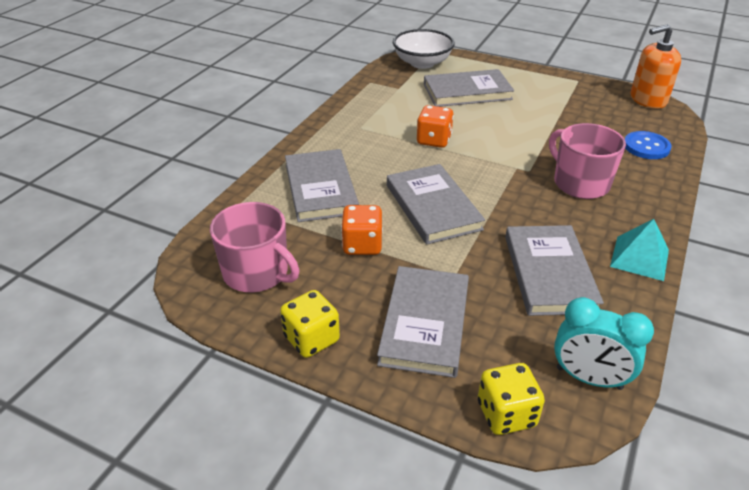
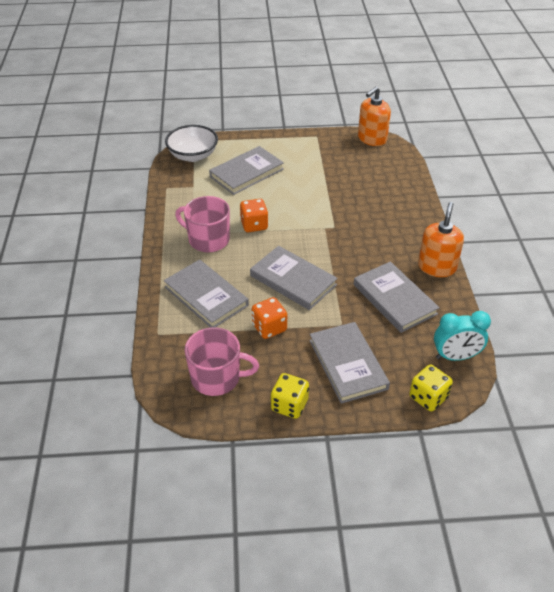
camera: 30 degrees left, 5 degrees up
pink mug [549,123,626,199] -> pink mug moved to [175,196,230,252]
turquoise pyramid [610,219,669,281] -> orange soap dispenser [418,202,464,277]
blue button [625,131,672,159] -> none

